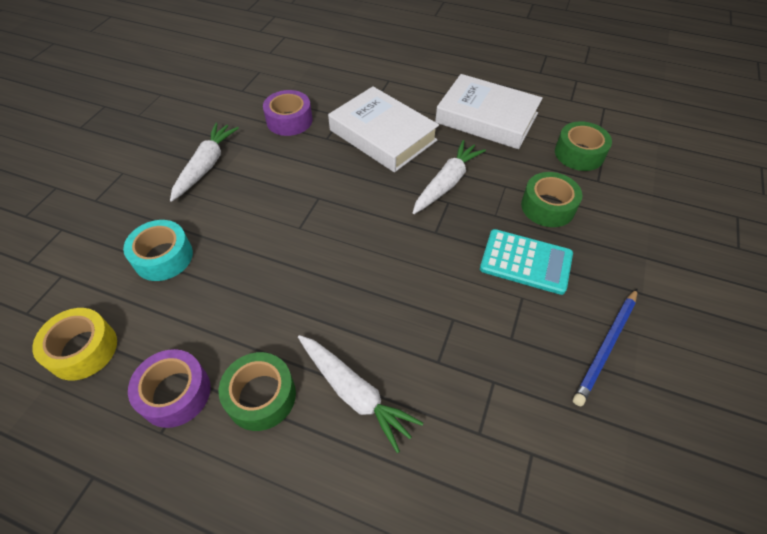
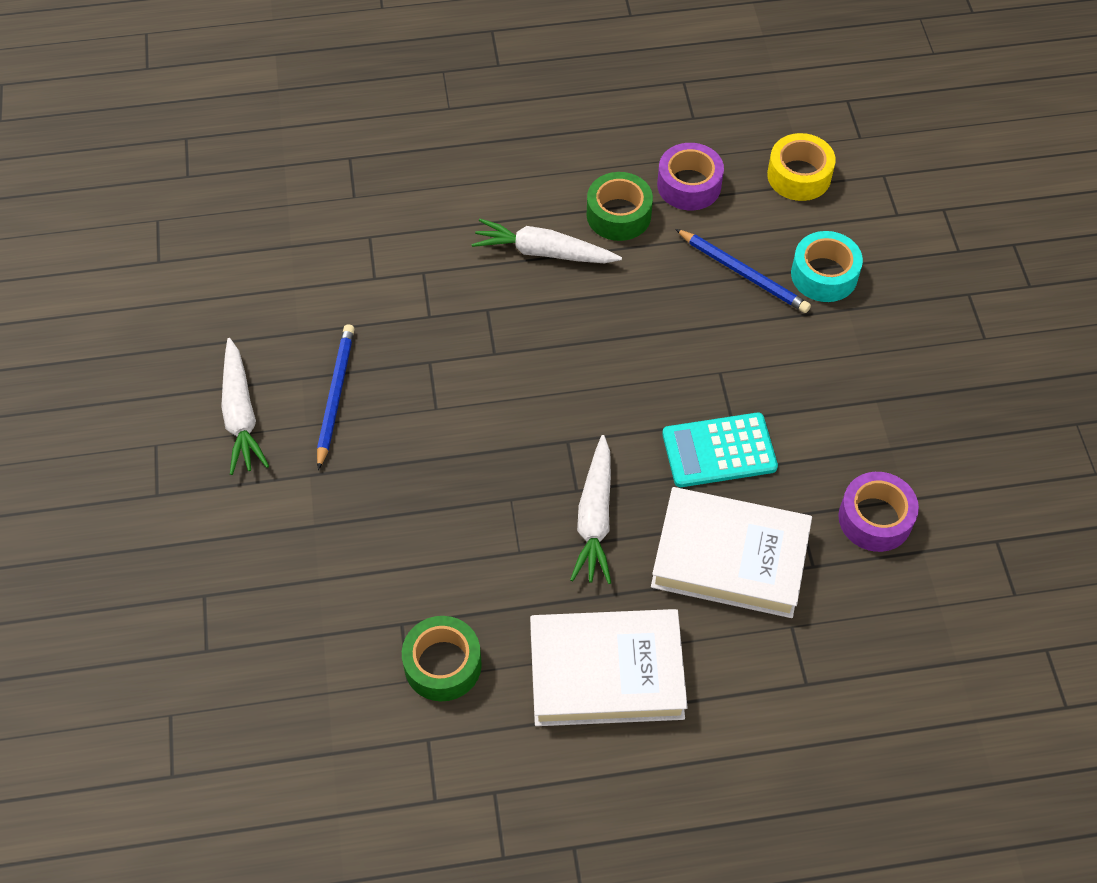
camera: 150 degrees right, 5 degrees up
white carrot [170,123,239,202] -> white carrot moved to [221,338,269,475]
turquoise calculator [480,229,573,295] -> turquoise calculator moved to [662,413,778,487]
green tape [521,172,582,227] -> none
none -> blue pencil [675,229,811,313]

